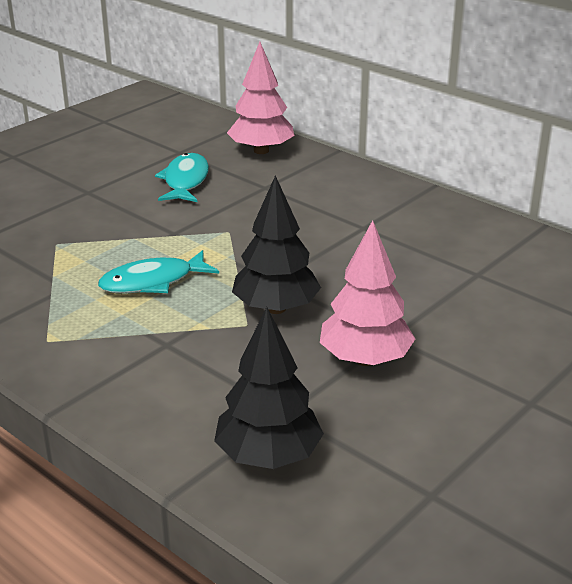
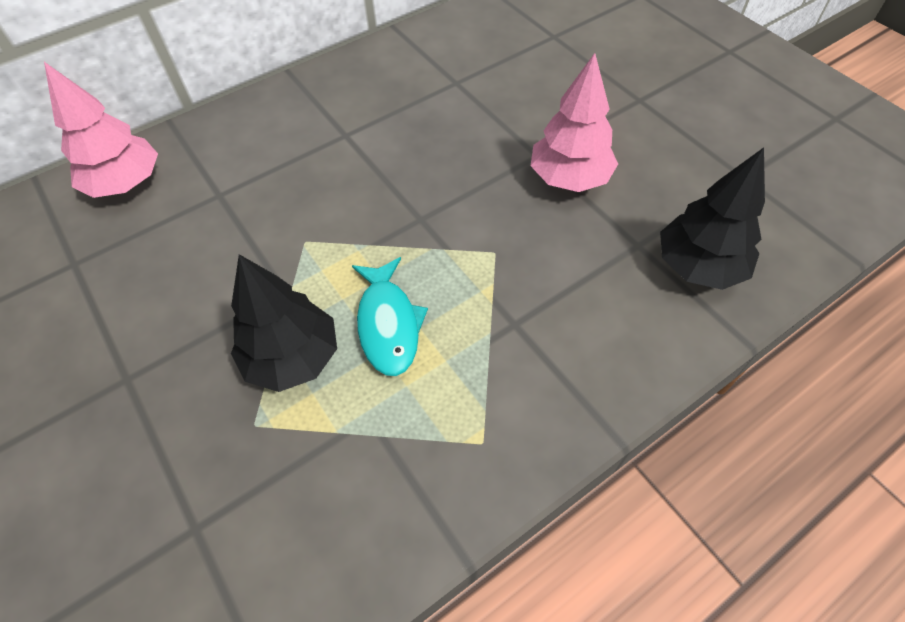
camera: 75 degrees left, 25 degrees up
turquoise fish [155,153,209,202] -> none
black tree [232,175,321,314] -> black tree moved to [231,254,337,392]

